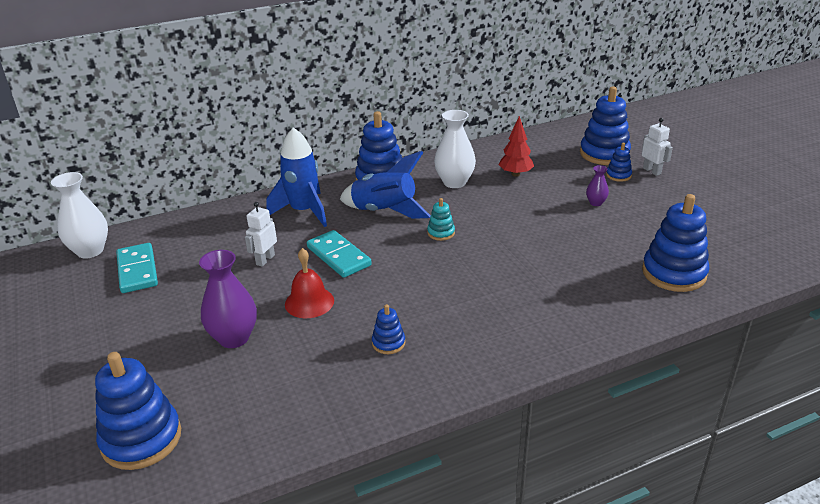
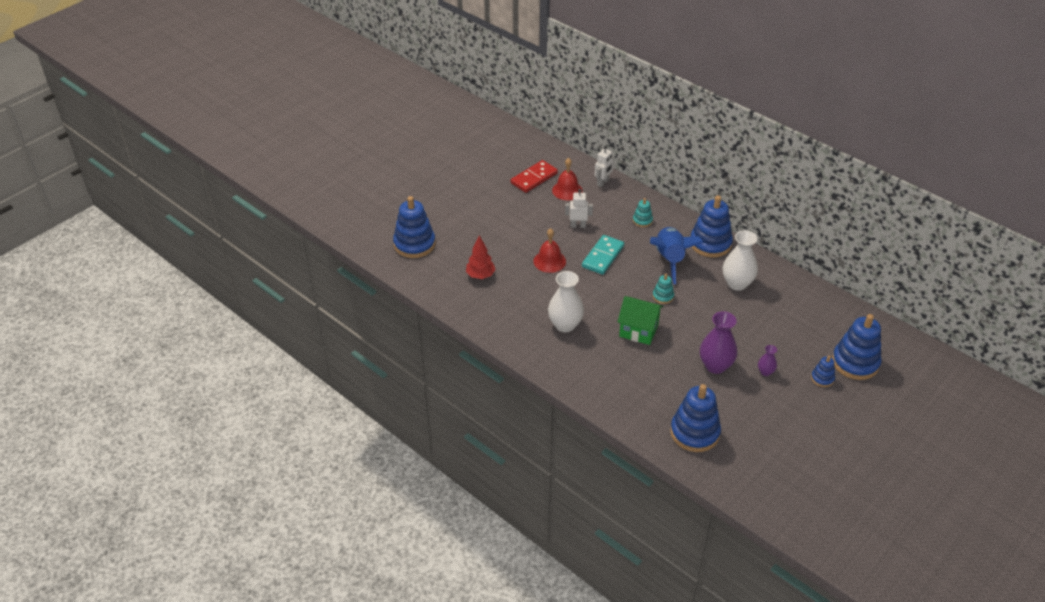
camera: 65 degrees right, 10 degrees up
white vase [51,172,108,258] -> white vase moved to [548,271,584,332]
turquoise domino [116,243,158,293] -> red domino [511,160,558,193]
purple vase [199,250,257,348] -> purple vase moved to [700,311,737,374]
blue rocket [266,127,327,227] -> turquoise stacking toy [633,198,653,227]
blue stacking toy [372,304,405,354] -> none
red tree [499,116,534,177] -> red tree moved to [466,235,496,279]
white robot [642,118,673,176] -> white robot moved to [595,146,614,187]
none -> red bell [552,158,583,200]
none -> green house [617,296,664,345]

